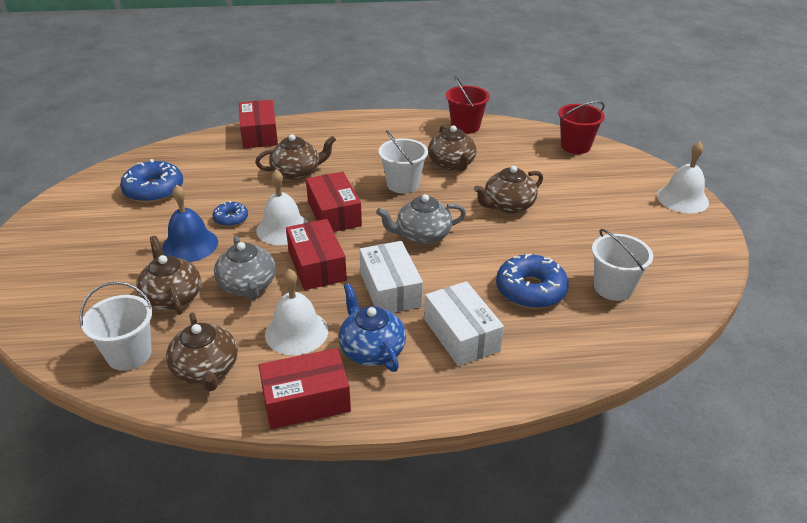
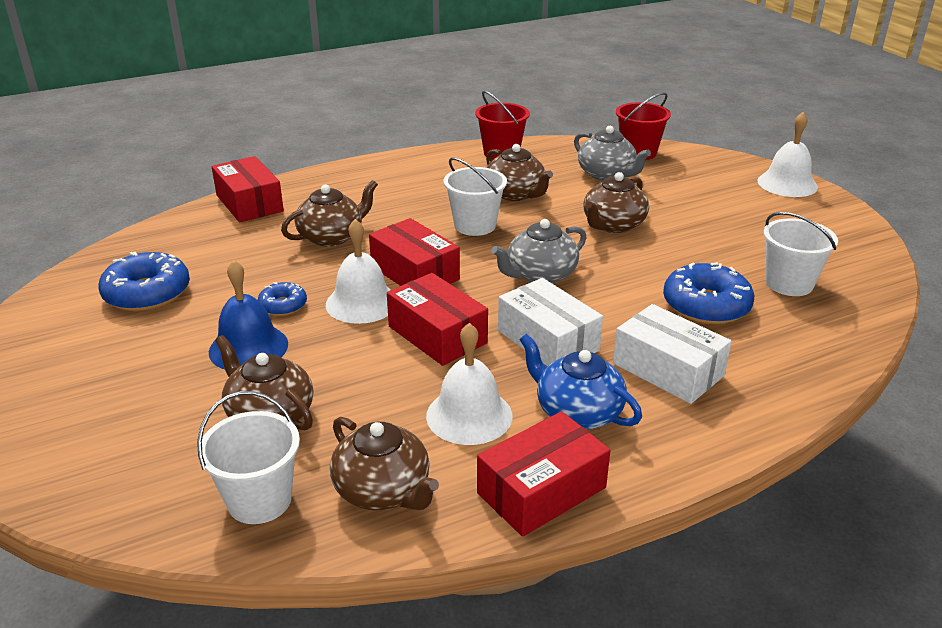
camera: 20 degrees left, 5 degrees down
grey teapot [214,236,276,300] -> grey teapot moved to [574,126,651,181]

